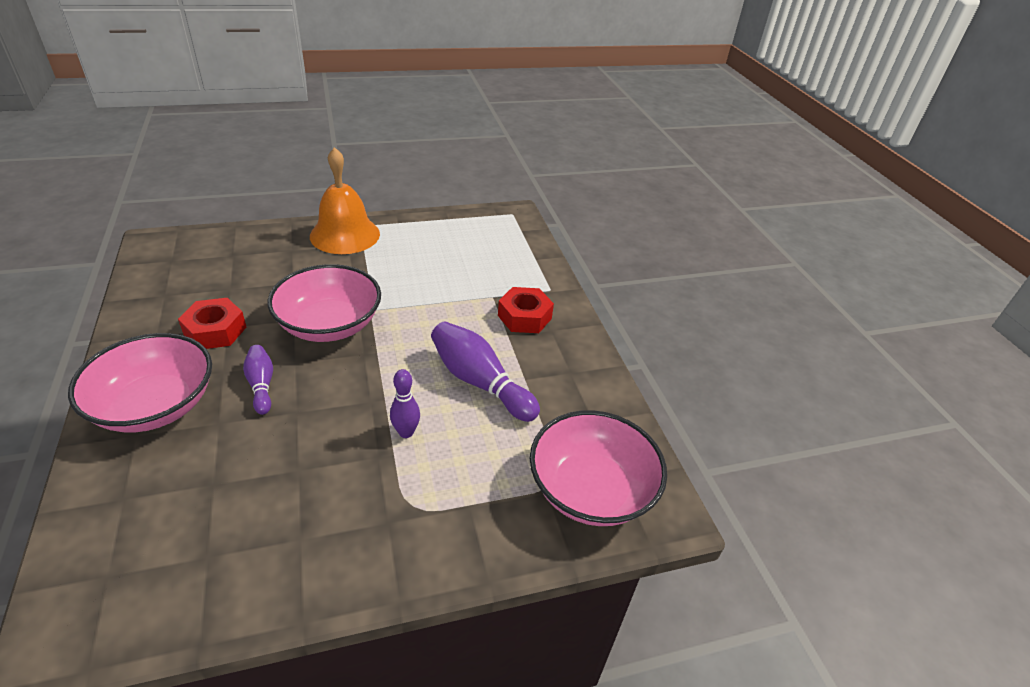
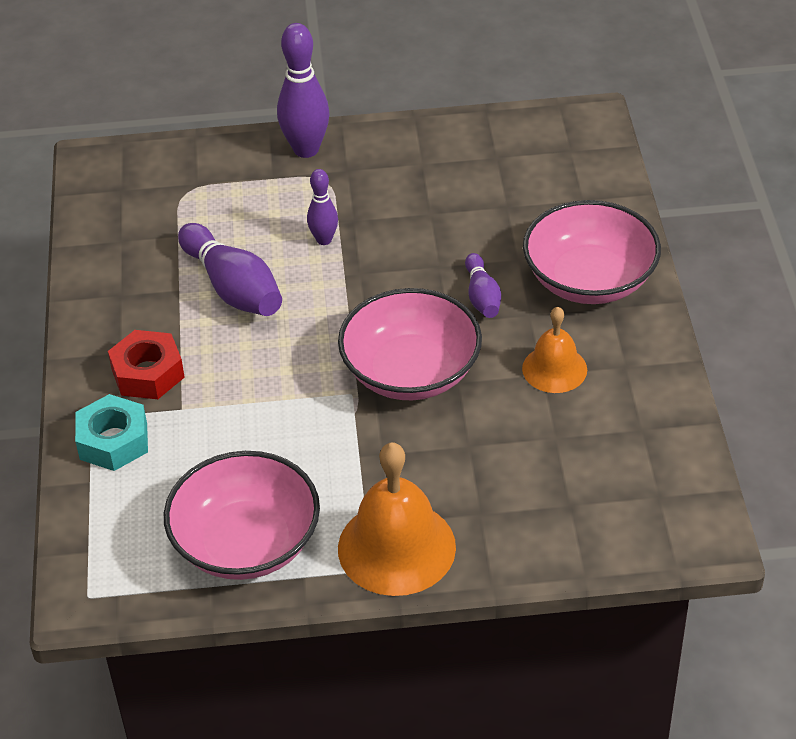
camera: 165 degrees left, 5 degrees up
red nut [178,298,246,349] -> orange bell [522,307,587,393]
pink bowl [530,410,667,526] -> pink bowl moved to [164,451,320,580]
none -> turquoise nut [75,394,148,471]
none -> purple bowling pin [277,23,329,158]

